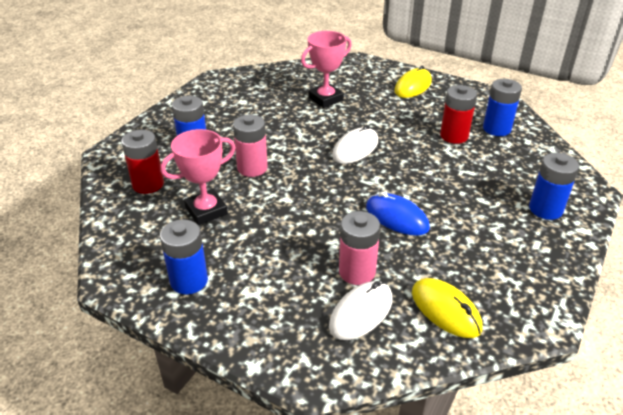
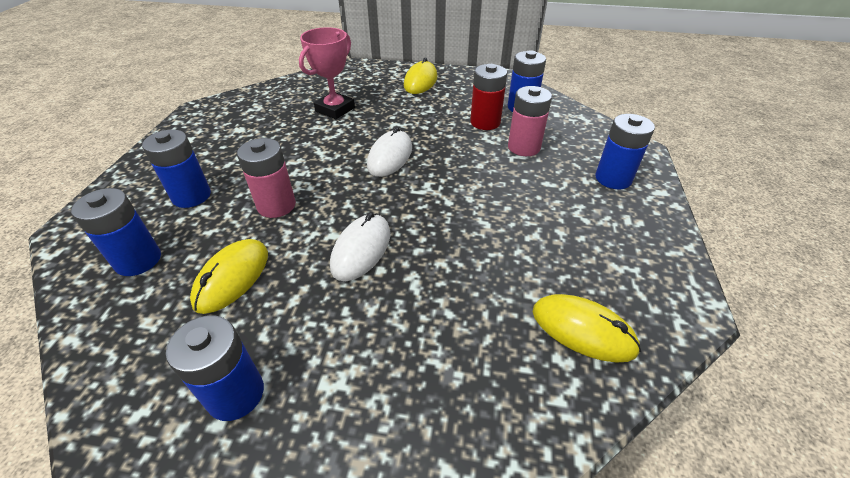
camera: 20 degrees left, 5 degrees up
red battery [121,130,164,194] -> blue battery [71,188,161,276]
pink trophy [160,129,236,225] -> yellow mouse [190,239,268,314]
white mouse [329,281,393,340] -> white mouse moved to [330,212,390,281]
pink battery [339,211,380,285] -> pink battery moved to [508,86,552,156]
blue mouse [366,192,430,236] -> none

